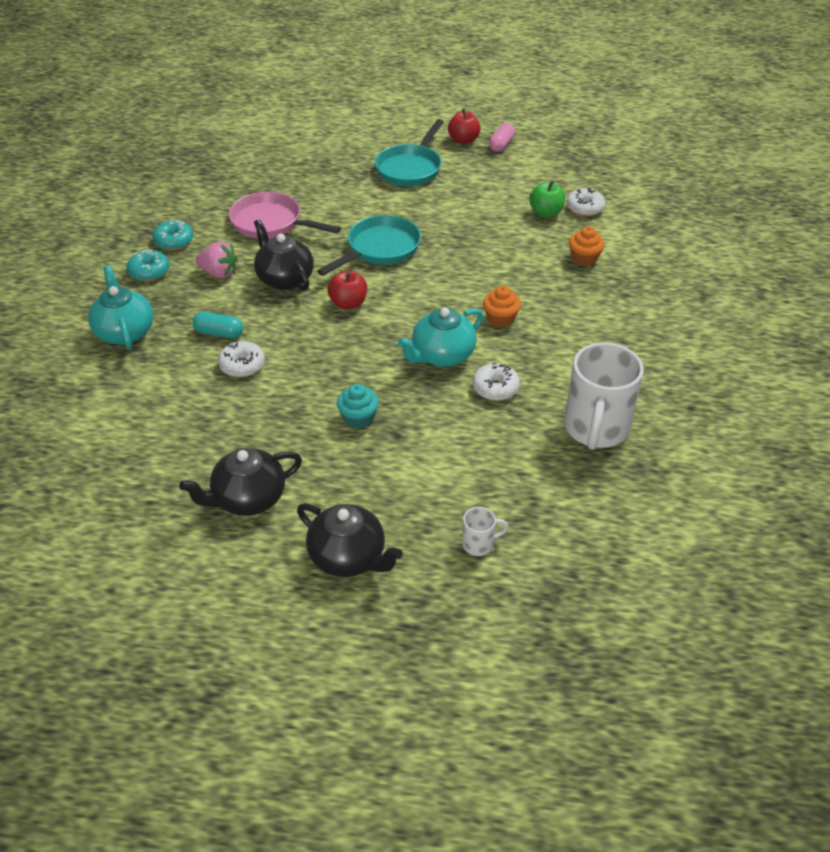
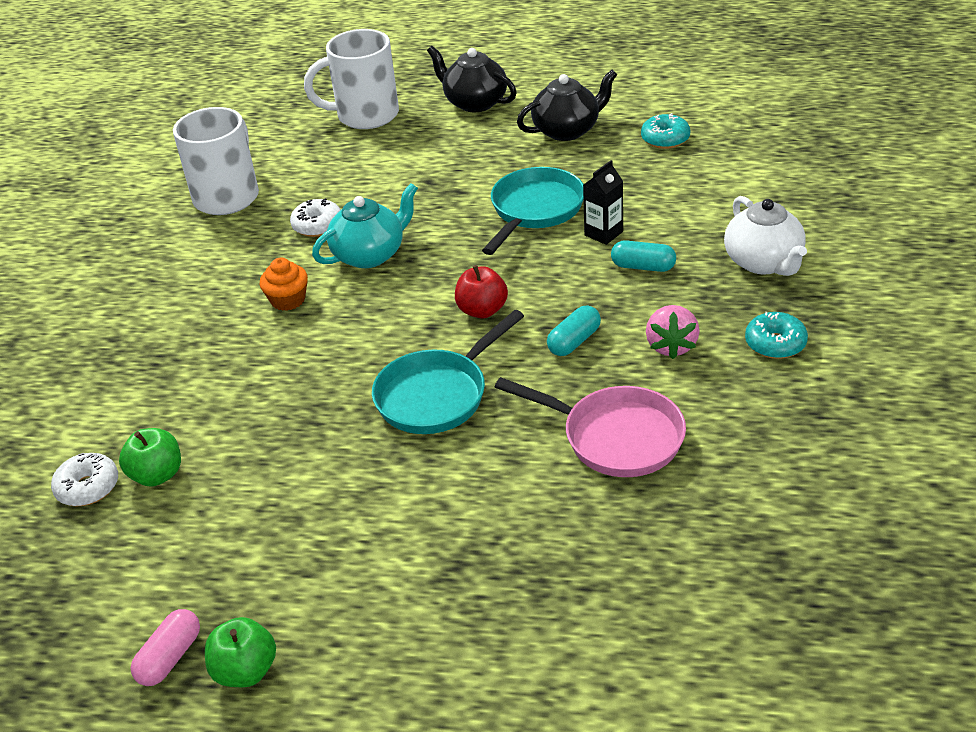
camera: 175 degrees left, 5 degrees down
turquoise teapot [88,266,153,350] -> white teapot [724,196,807,276]
turquoise donut [152,220,193,250] -> turquoise donut moved to [641,113,690,149]
pink strawberry [196,241,238,278] -> pink strawberry turned 105 degrees counterclockwise [646,305,700,359]
white donut [218,341,265,377] -> black carton [583,160,623,245]
black teapot [254,219,314,291] -> turquoise capsule [547,306,601,356]
turquoise cupcake [337,384,379,429] -> none
turquoise pan [375,119,444,186] -> turquoise pan moved to [482,167,584,255]
red apple [448,109,481,144] -> green apple [205,617,276,687]
white mug [462,507,508,556] -> white mug [304,29,399,129], size x2.31
orange cupcake [569,226,605,266] -> none

